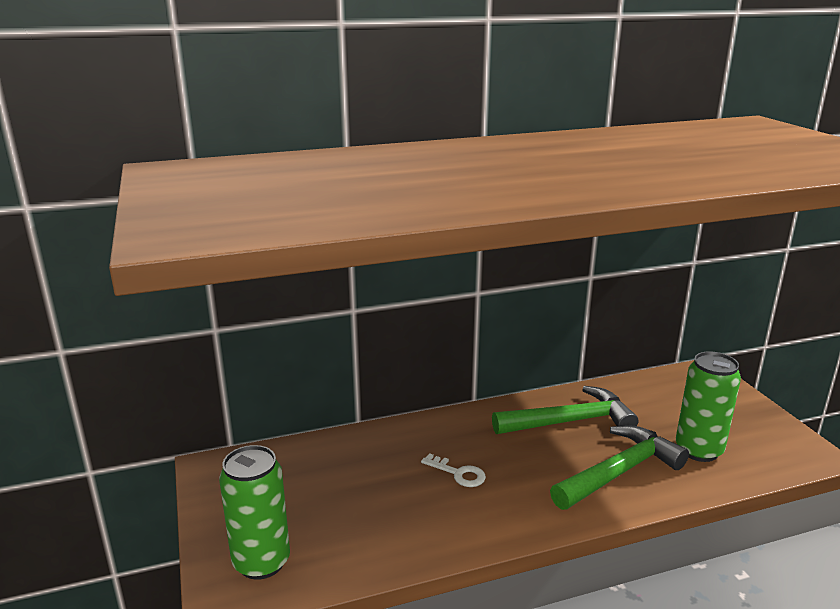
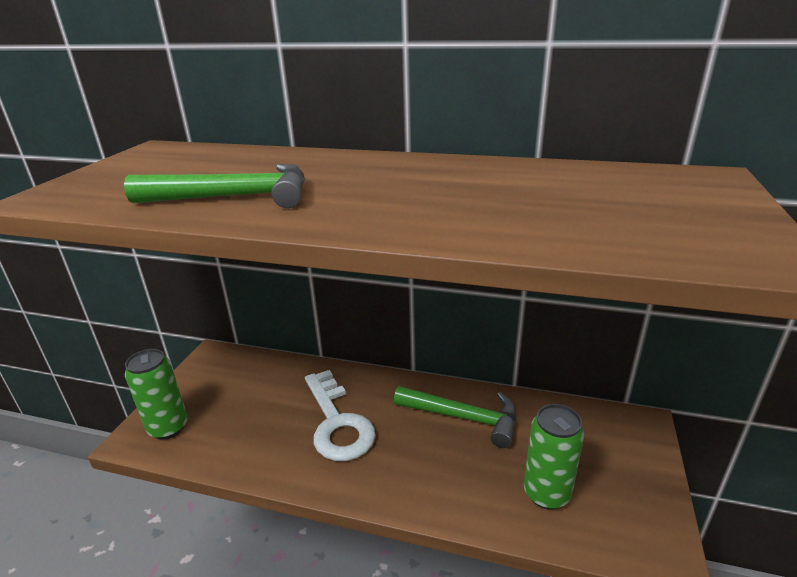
camera: 35 degrees right, 5 degrees up
white key [421,453,486,487] -> white key [305,370,376,461], size x2.34
green hammer [550,425,689,510] -> green hammer moved to [124,164,305,208]

